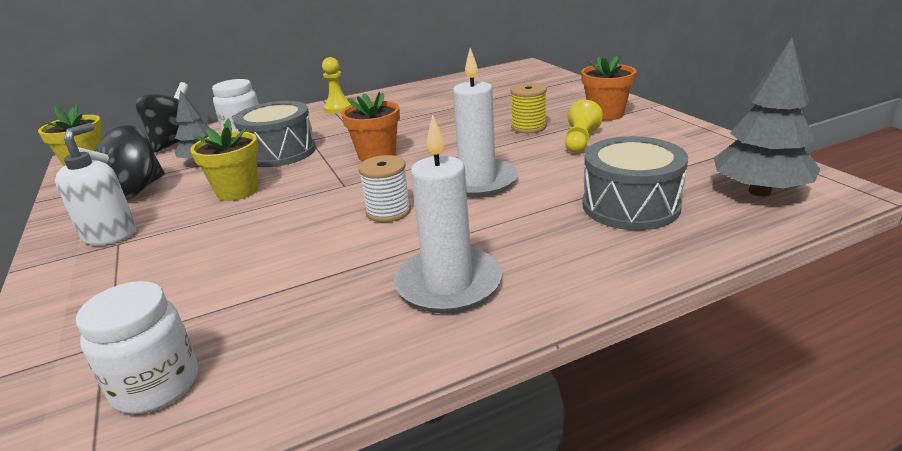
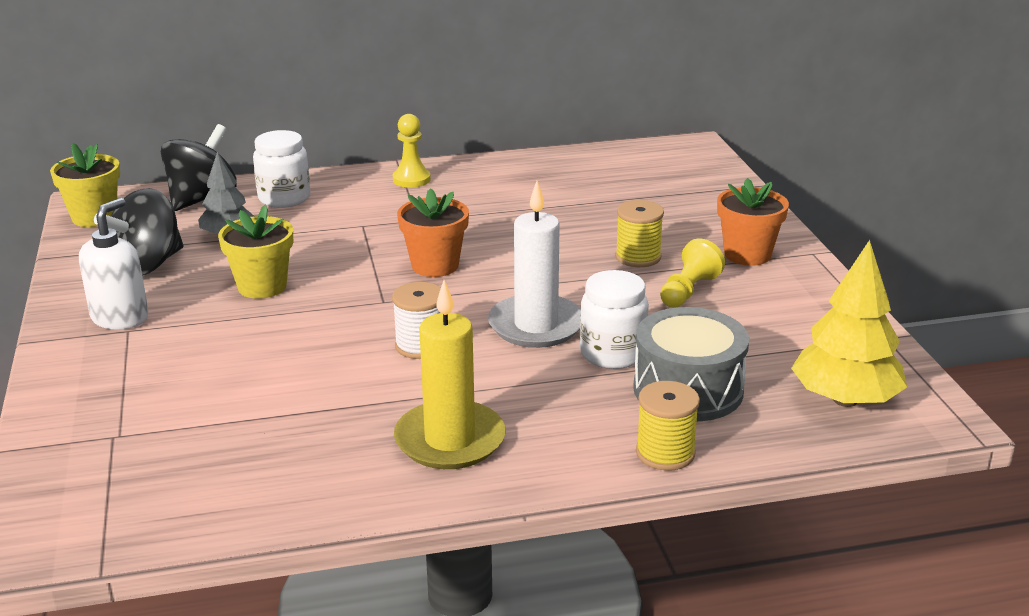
camera: 10 degrees right, 0 degrees up
white jar [76,281,198,414] -> white jar moved to [580,270,649,369]
grey drum [233,101,316,167] -> none
white candle [394,114,502,313] -> yellow candle [394,280,505,469]
grey tree [714,38,820,196] -> yellow tree [791,240,907,407]
none -> yellow spool [636,381,700,471]

